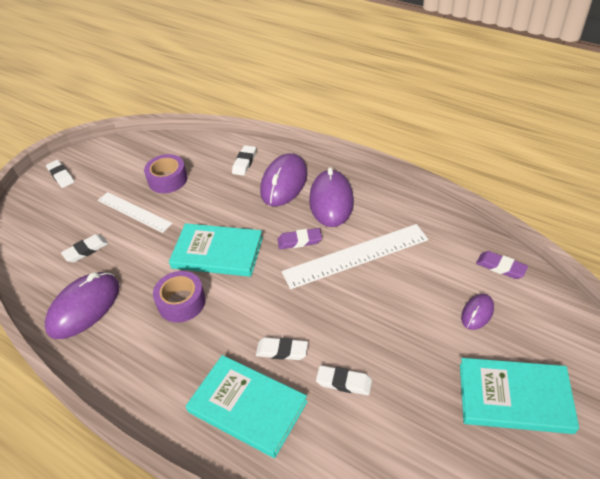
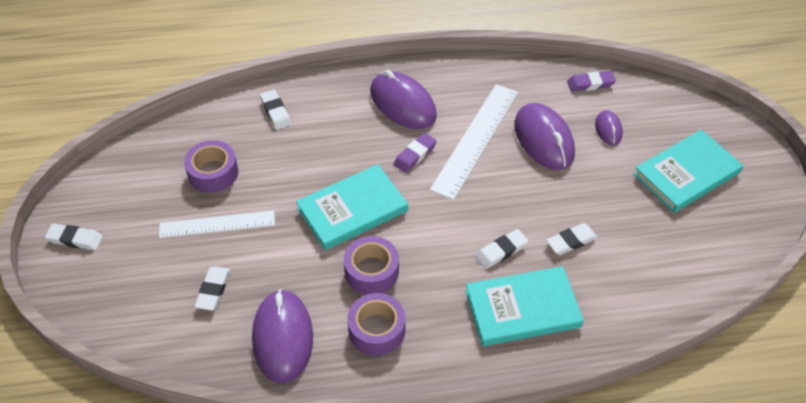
camera: 45 degrees left, 5 degrees up
purple mouse [260,153,308,206] -> purple mouse moved to [514,103,575,170]
none -> purple tape [348,293,406,356]

